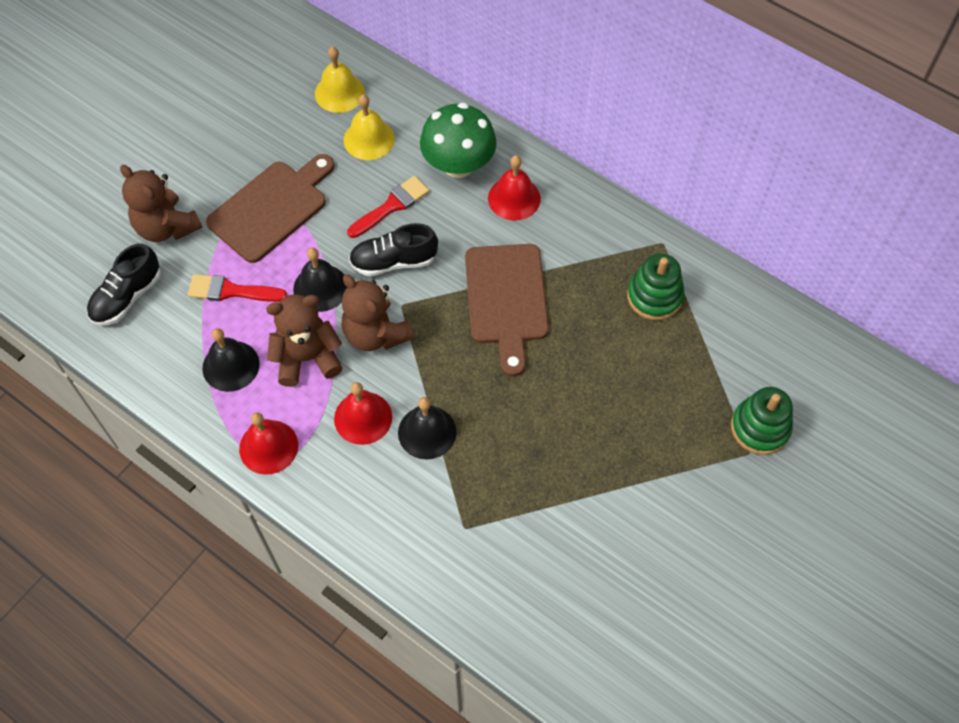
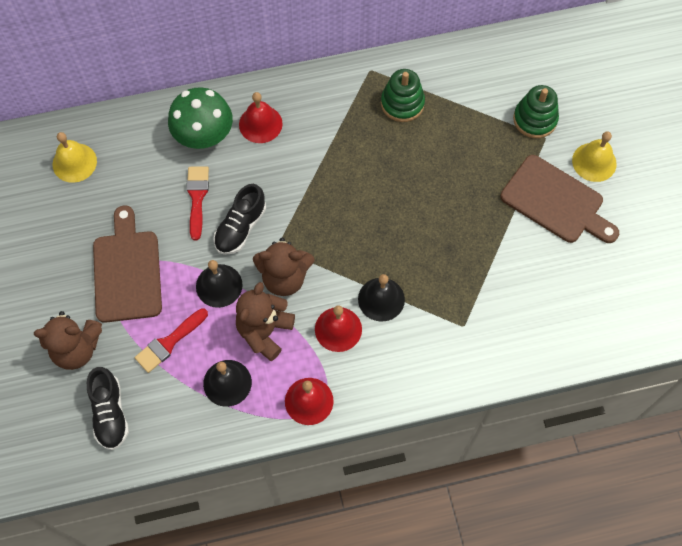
camera: 50 degrees left, 5 degrees up
yellow bell [344,95,395,160] -> yellow bell moved to [572,131,617,182]
brown cutting board [465,244,549,376] -> brown cutting board moved to [500,155,619,243]

